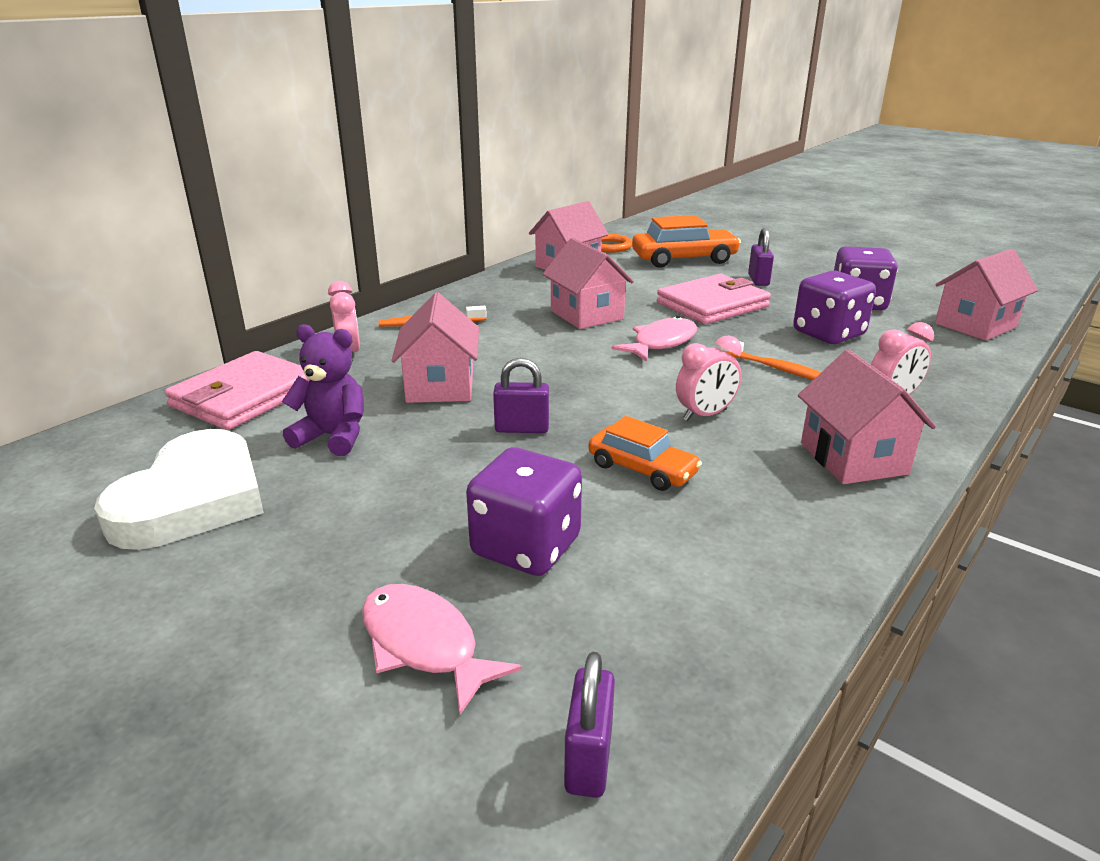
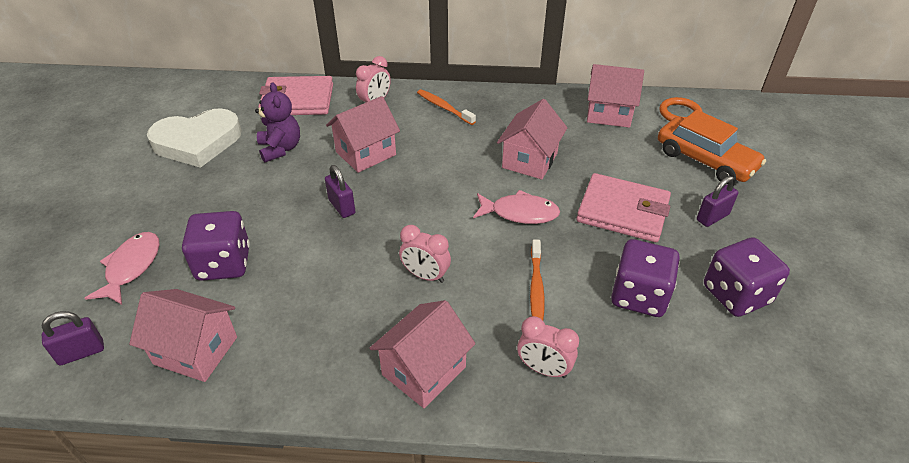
camera: 55 degrees right, 15 degrees up
orange car [588,416,702,491] -> none
pink house [935,249,1038,341] -> pink house moved to [129,289,237,382]

